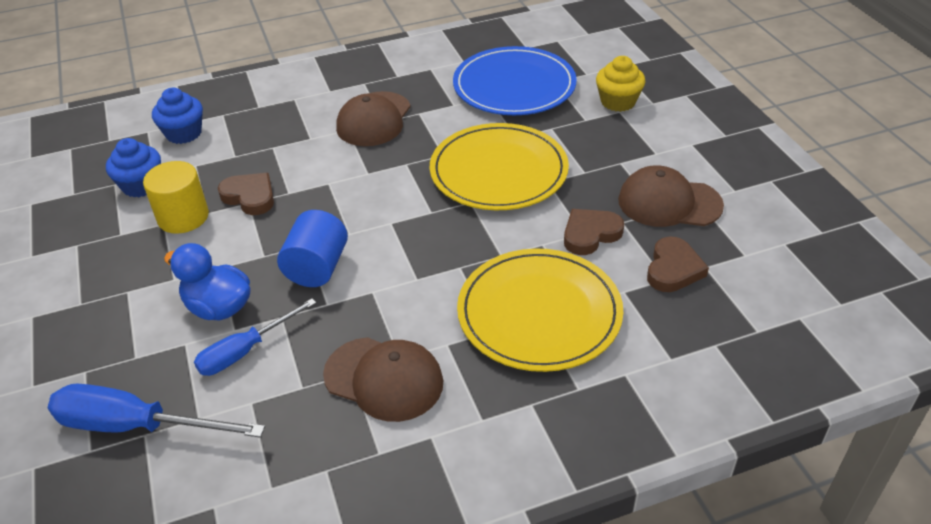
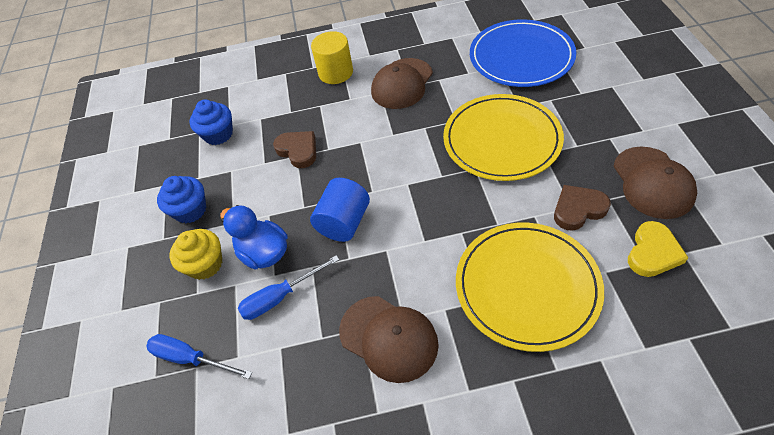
camera: 15 degrees right, 10 degrees up
blue screwdriver [48,384,265,438] -> blue screwdriver [146,334,252,379], size x0.66
yellow cylinder [143,161,209,234] -> yellow cylinder moved to [311,31,353,84]
blue cupcake [152,88,203,144] -> blue cupcake moved to [157,176,207,223]
yellow cupcake [596,56,646,112] -> yellow cupcake moved to [170,229,222,280]
brown cap [618,165,724,227] -> brown cap turned 120 degrees counterclockwise [614,147,697,219]
brown heart [647,237,709,292] -> yellow heart [628,221,688,277]

